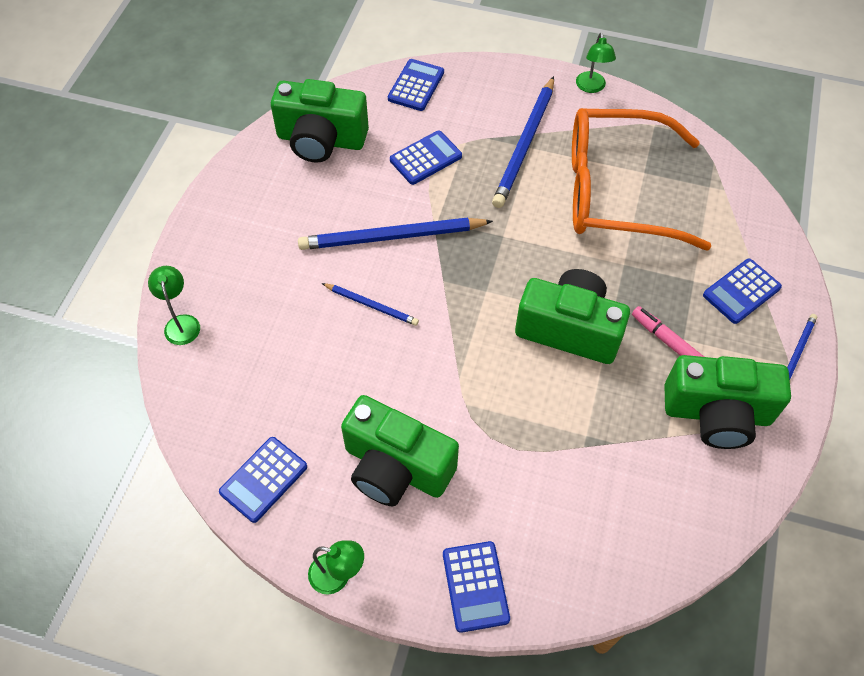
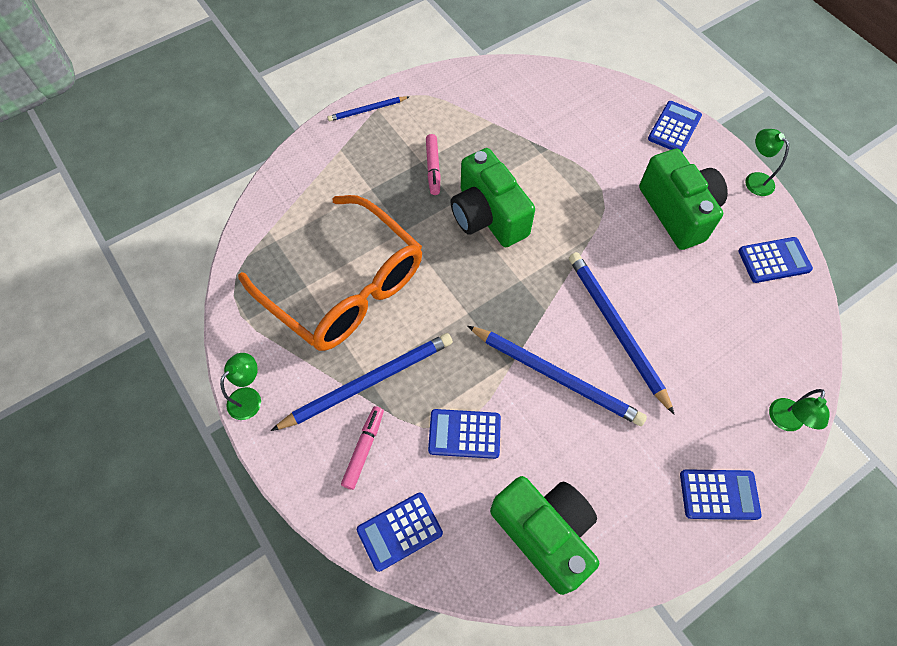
camera: 140 degrees left, 5 degrees up
blue pencil [322,283,419,326] -> blue pencil [569,252,674,414], size x1.89
green camera [664,355,791,449] -> none
blue calculator [703,259,782,324] -> blue calculator moved to [680,469,762,520]
none -> pink marker [341,406,384,490]

